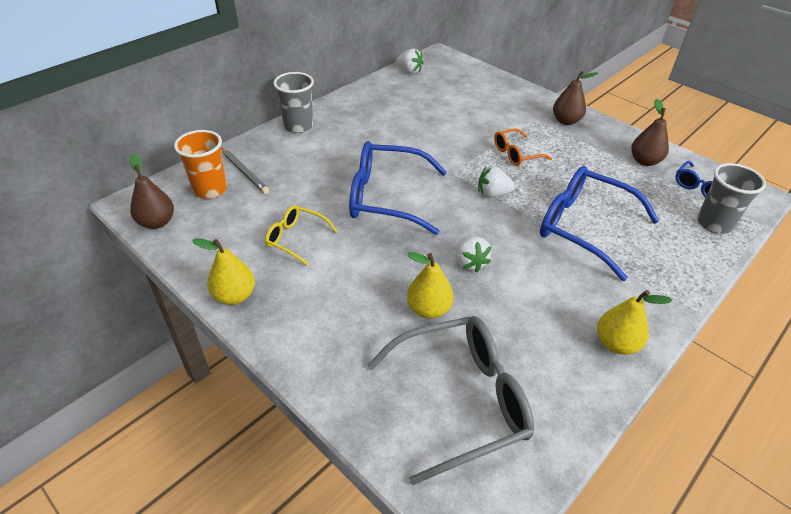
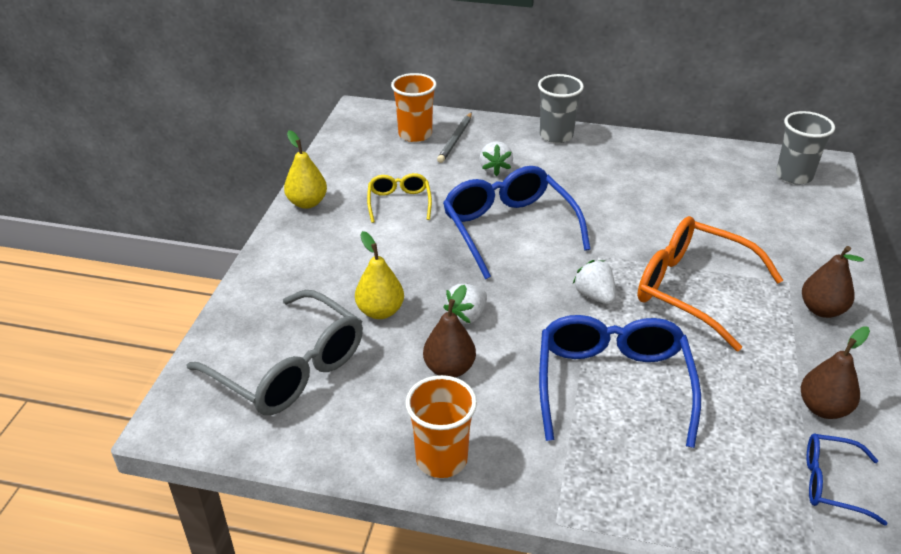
camera: 60 degrees right, 5 degrees down
brown pear [130,154,174,229] -> brown pear moved to [423,285,476,378]
white strawberry [396,49,424,74] -> white strawberry moved to [480,141,513,176]
orange glasses [494,128,552,166] -> orange glasses [637,216,783,351], size x1.90
yellow pear [597,290,672,355] -> orange cup [405,375,477,478]
grey cup [697,163,766,234] -> grey cup moved to [776,111,835,185]

